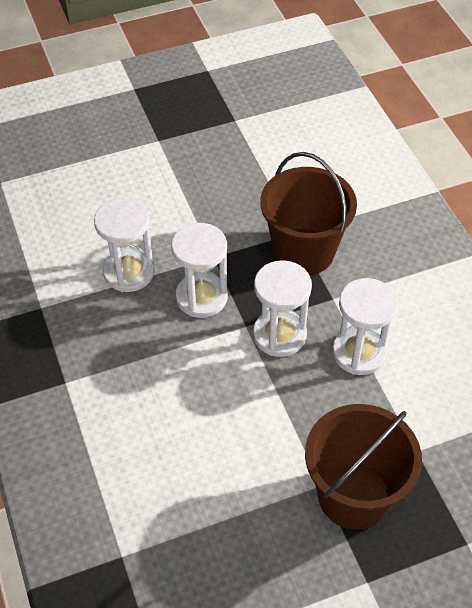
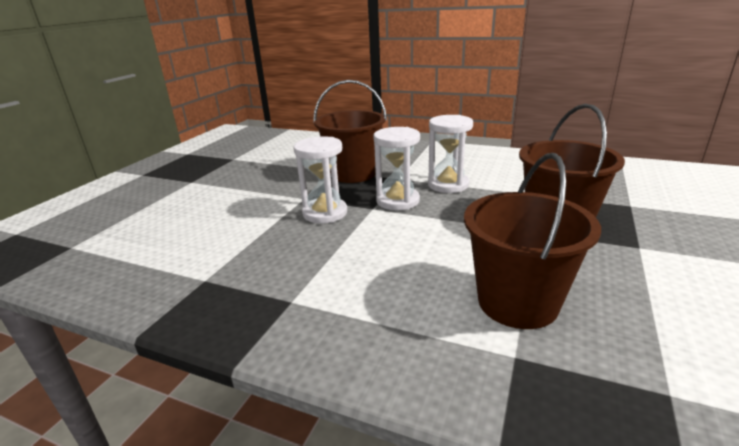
camera: 45 degrees left, 25 degrees down
white hourglass [94,198,155,292] -> none
none -> brown bucket [464,153,601,329]

